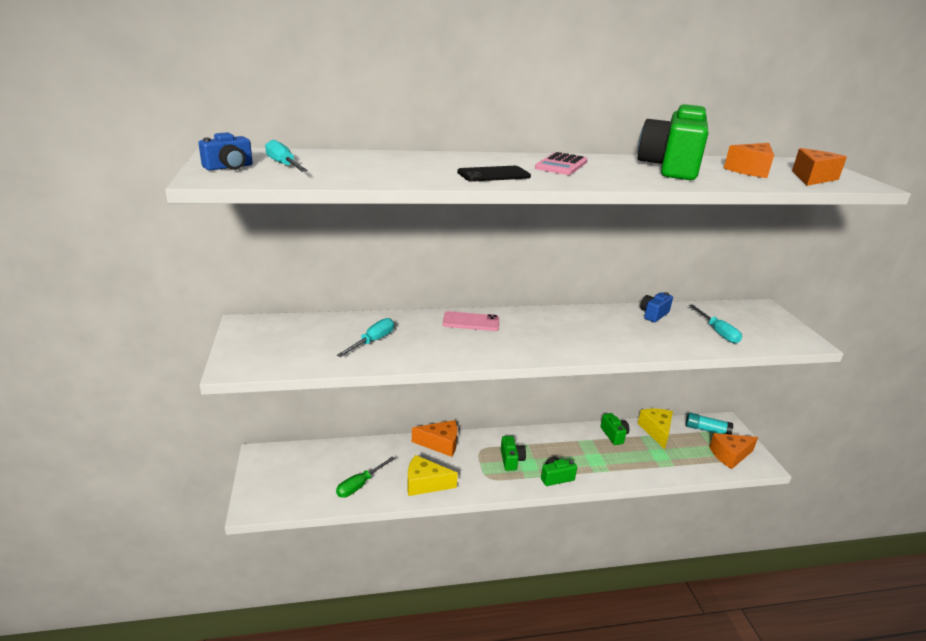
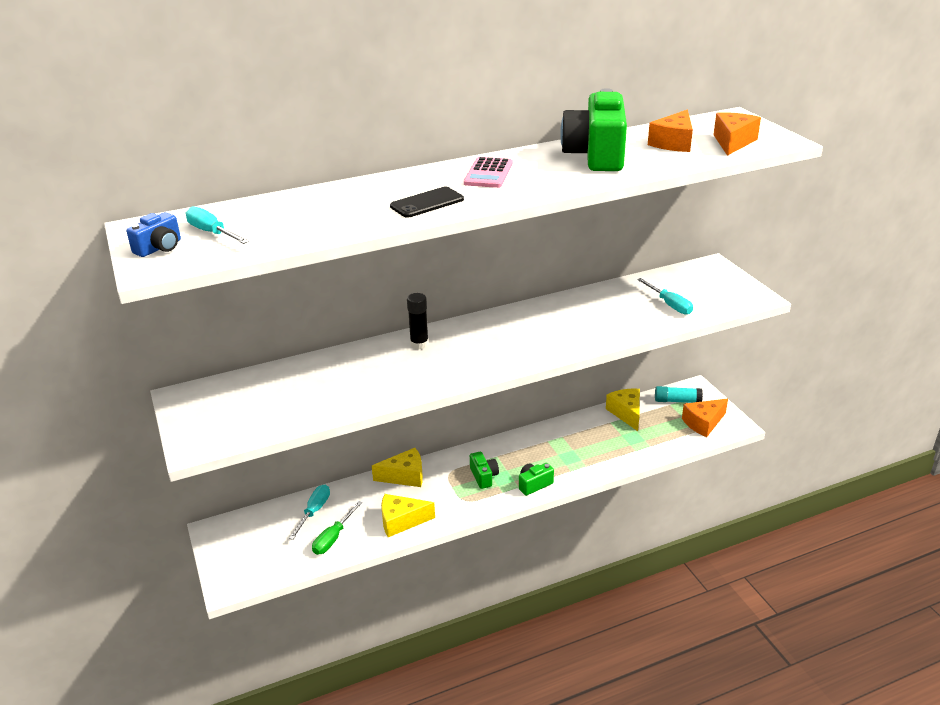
camera: 10 degrees left, 5 degrees up
turquoise screwdriver [337,318,394,357] -> turquoise screwdriver moved to [289,485,330,540]
orange cheese [412,420,458,457] -> yellow cheese [372,448,423,487]
pink phone [443,311,499,331] -> black glue stick [407,293,429,349]
green camera [600,413,629,445] -> none
blue camera [640,292,673,322] -> none

